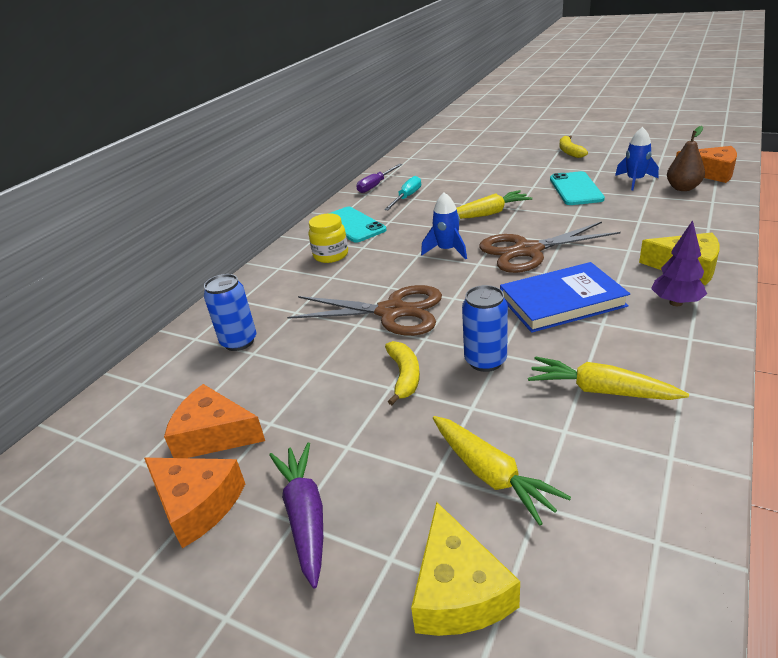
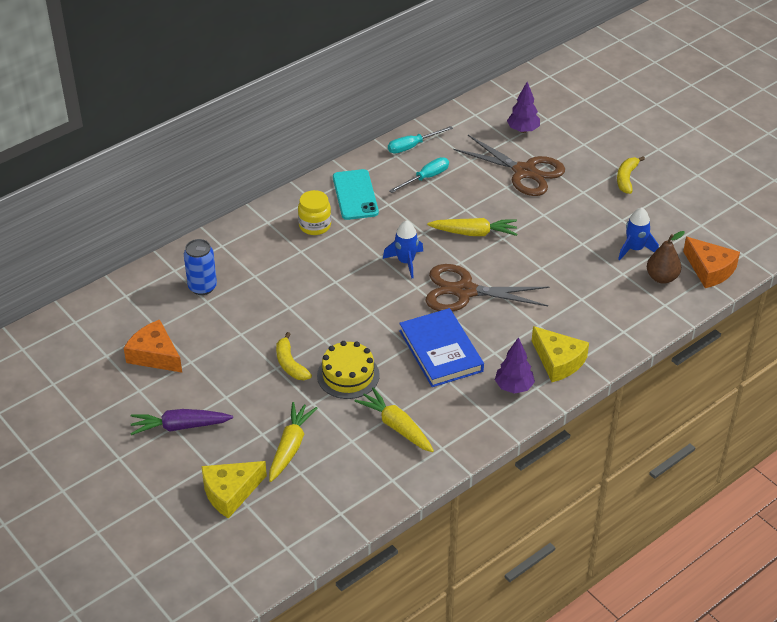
camera: 20 degrees right, 10 degrees up
orange cheese [144,458,245,548] -> none
purple carrot [269,443,323,588] -> purple carrot turned 105 degrees counterclockwise [130,409,233,435]
brown scissors [287,285,442,336] -> brown scissors moved to [453,135,565,196]
purple screwdriver [357,164,403,193] -> turquoise screwdriver [388,126,453,154]
yellow banana [385,341,420,405] -> yellow banana turned 135 degrees clockwise [276,332,312,380]
yellow cheese [411,502,520,636] -> yellow cheese turned 45 degrees clockwise [201,461,267,519]
yellow carrot [433,416,571,525] -> yellow carrot turned 150 degrees counterclockwise [269,402,317,482]
blue can [462,285,508,372] -> yellow cake [317,341,380,399]
blue book [500,262,630,333] -> blue book turned 60 degrees clockwise [399,308,484,387]
turquoise phone [550,171,605,205] -> none
none -> purple tree [507,82,540,133]

